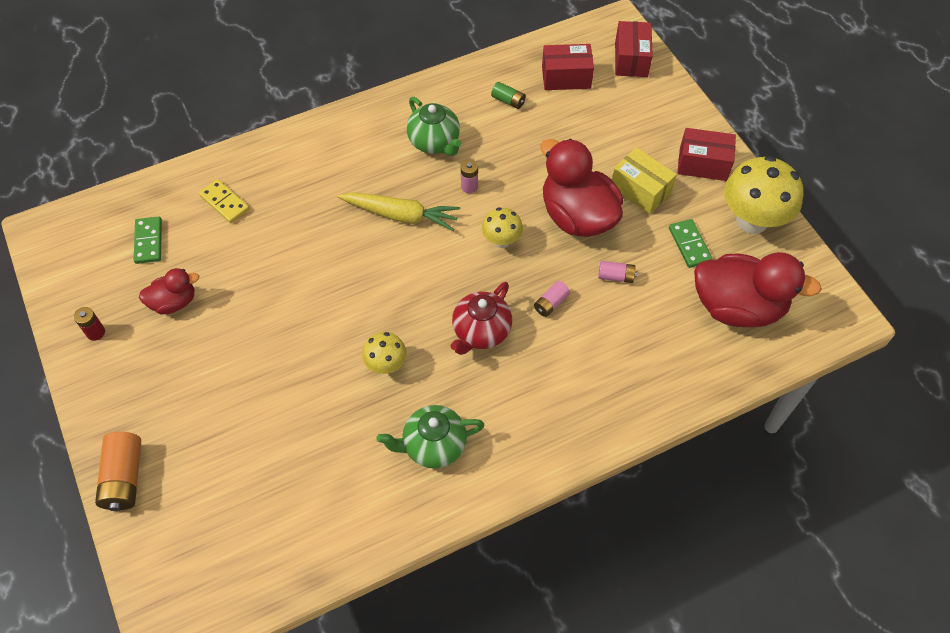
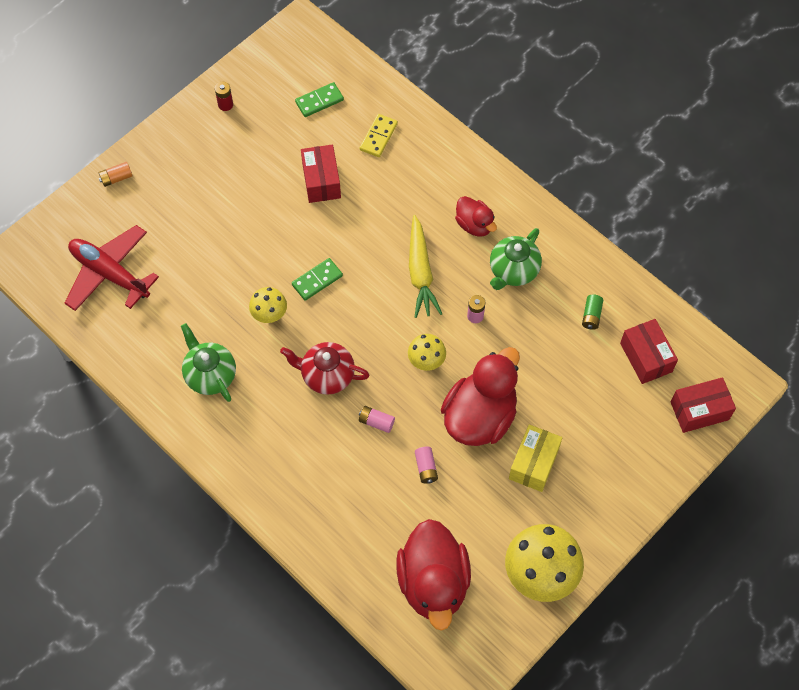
camera: 70 degrees right, 5 degrees up
orange battery [95,432,141,511] -> orange battery [99,162,133,187], size x0.56
red duck [139,268,199,314] -> red duck moved to [455,196,497,237]
green domino [669,219,713,268] -> green domino moved to [292,258,343,301]
red box [677,128,736,181] -> red box moved to [301,145,341,203]
none -> red plane [65,225,159,311]

